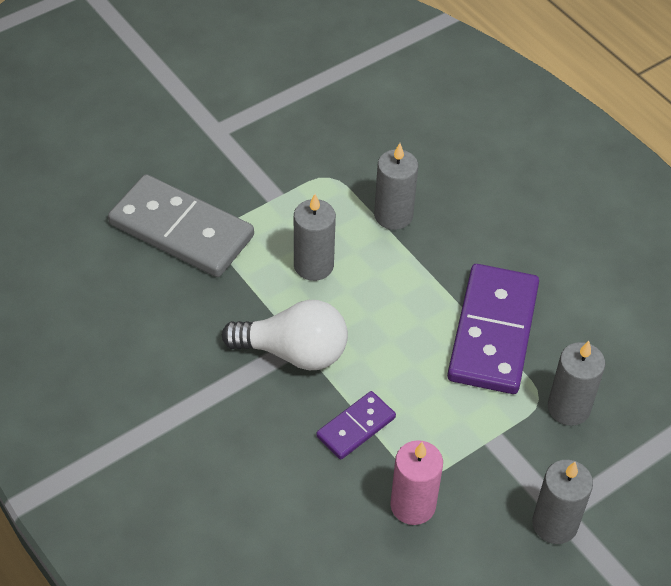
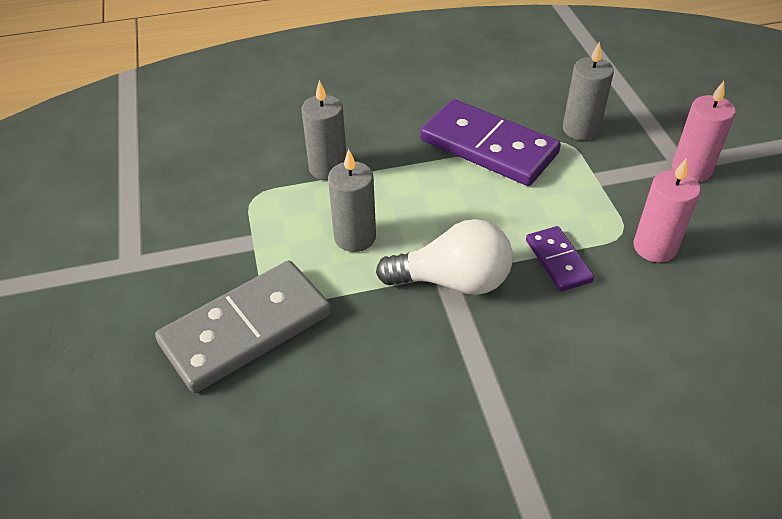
camera: 65 degrees left, 5 degrees down
white light bulb [222,300,348,370] -> white light bulb turned 60 degrees clockwise [376,219,513,295]
grey candle [532,460,593,544] -> pink candle [672,81,736,182]

